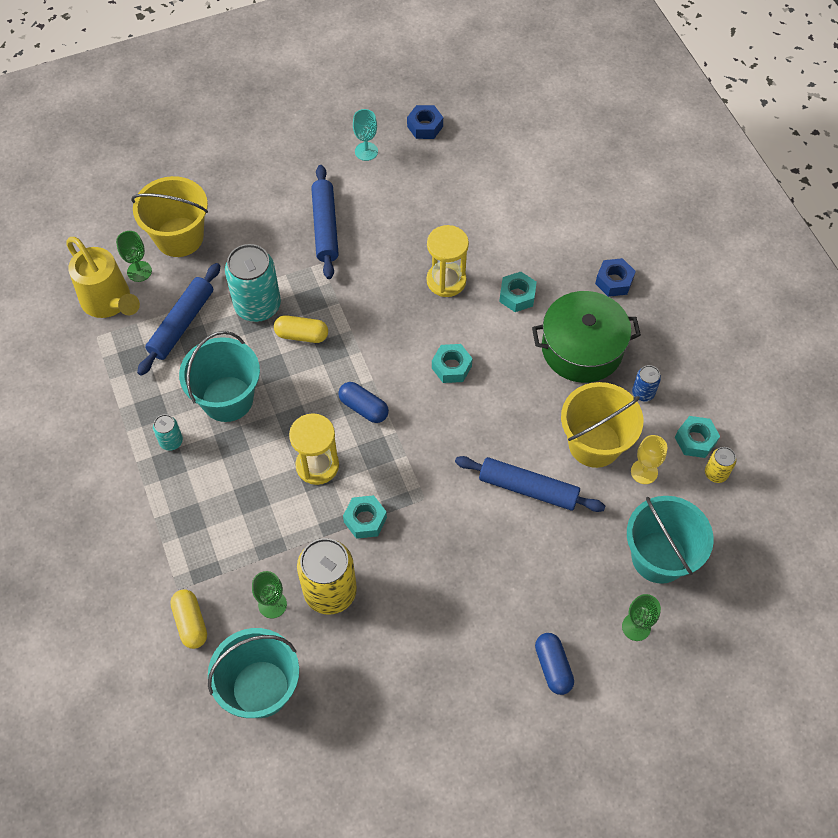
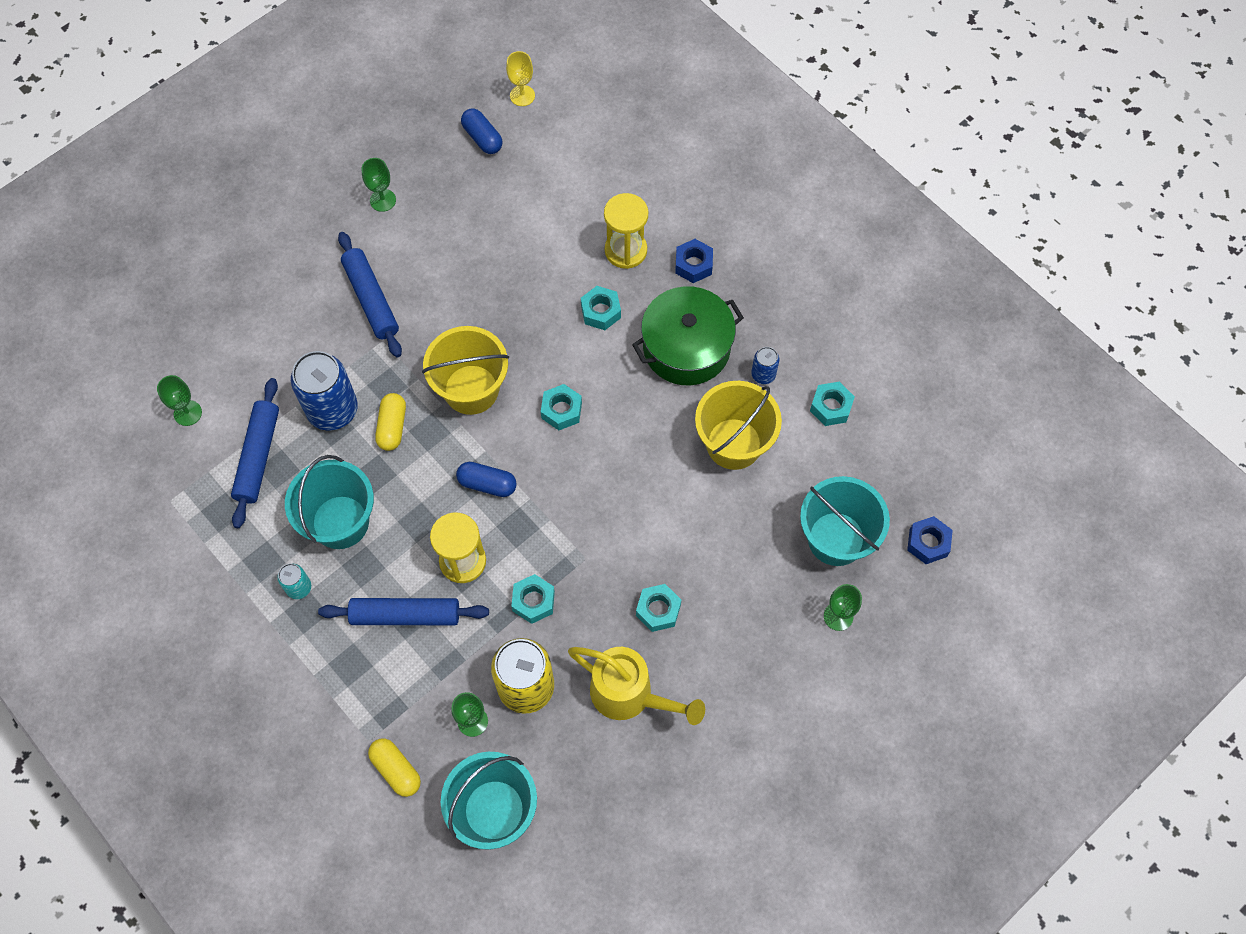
camera: 20 degrees left, 5 degrees up
yellow watering can [66,237,140,318] -> yellow watering can moved to [568,647,705,725]
yellow bucket [131,176,208,257] -> yellow bucket moved to [422,326,509,415]
turquoise can [225,244,281,322] -> blue can [291,351,358,431]
yellow capsule [274,315,328,343] -> yellow capsule turned 75 degrees counterclockwise [375,393,406,451]
turquoise goblet [353,109,378,161] -> green goblet [361,158,396,212]
blue nut [407,105,443,139] -> blue nut moved to [907,516,953,564]
yellow hourglass [427,225,469,297] -> yellow hourglass moved to [604,193,648,269]
blue rolling pin [455,456,605,512] -> blue rolling pin moved to [318,598,489,625]
blue capsule [535,633,574,695] -> blue capsule moved to [461,108,503,154]
yellow goblet [631,435,668,484] -> yellow goblet moved to [506,51,535,106]
yellow can [705,447,736,483] -> none
none -> turquoise nut [636,584,681,632]

